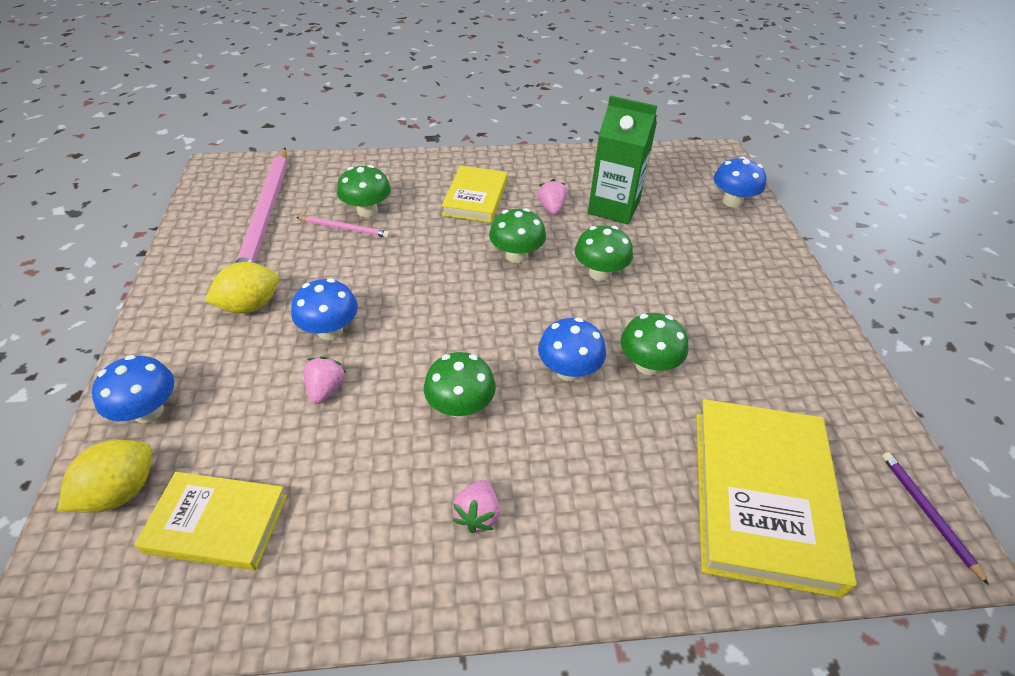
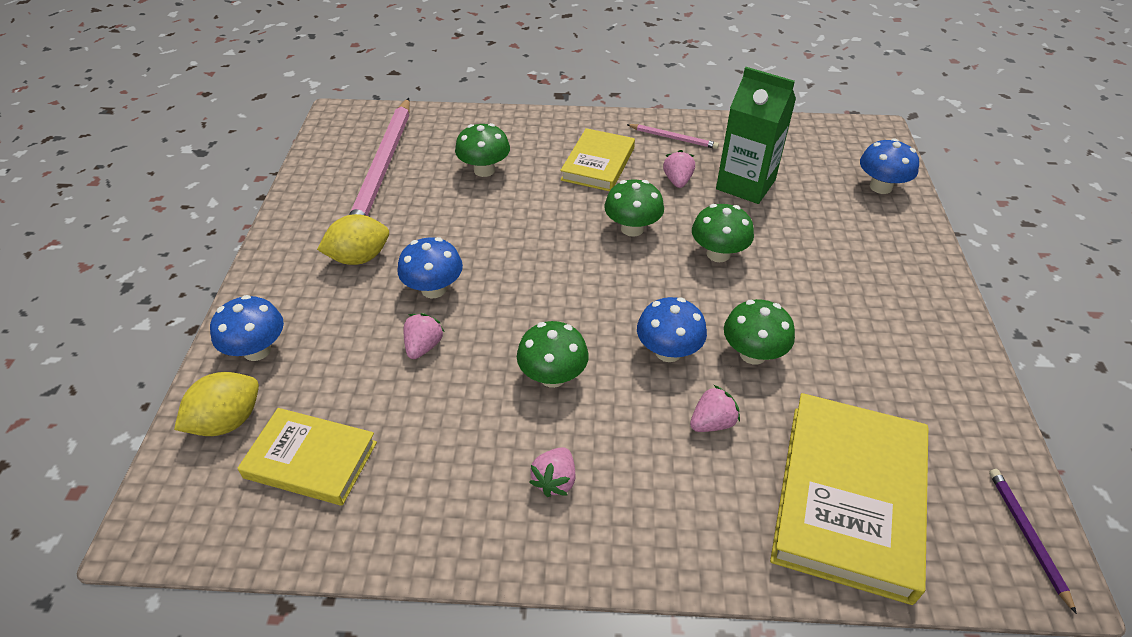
camera: 10 degrees right, 0 degrees up
pink pencil [296,216,390,238] -> pink pencil moved to [627,124,719,149]
none -> pink strawberry [690,385,740,432]

